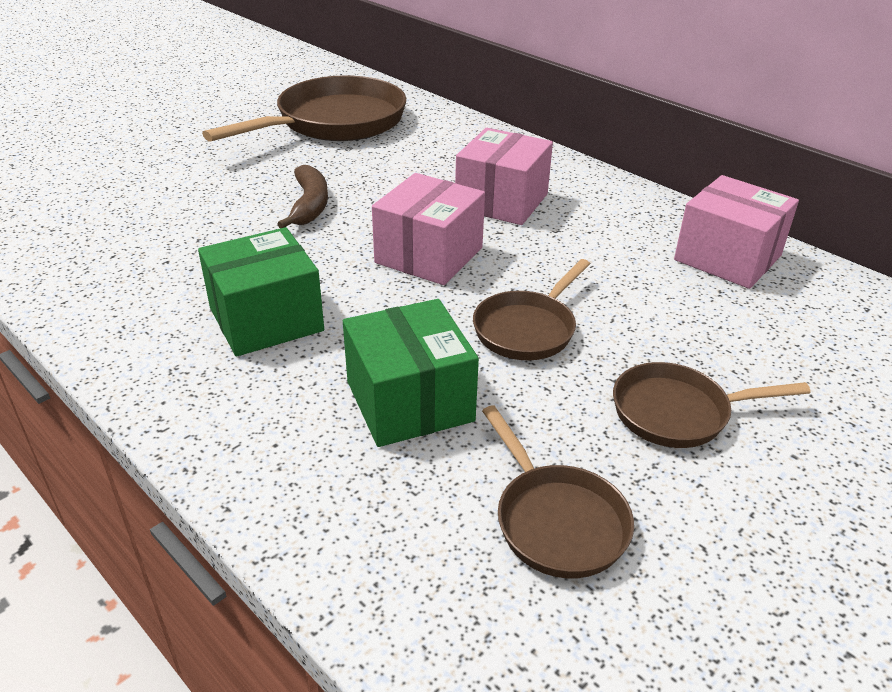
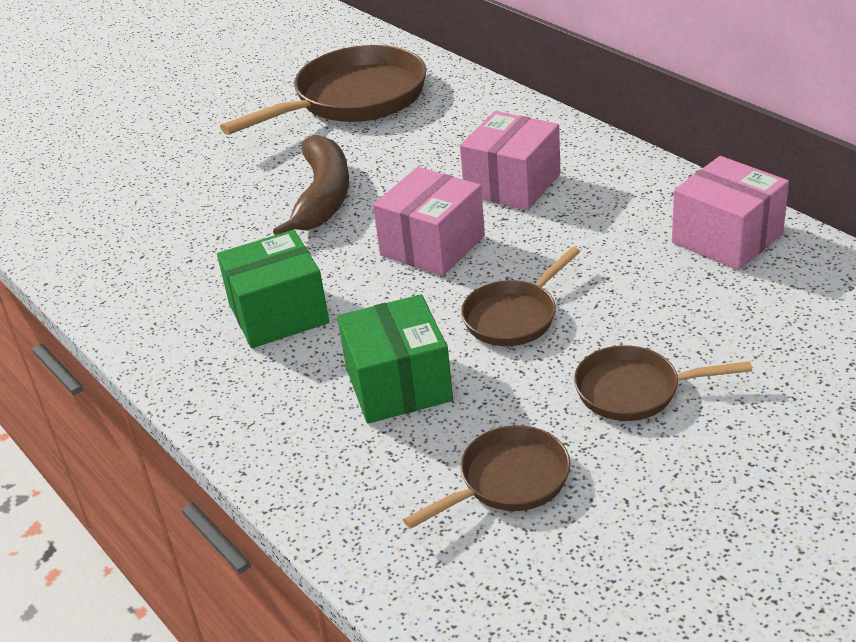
camera: 10 degrees right, 0 degrees up
brown banana [277,165,328,228] -> brown banana [273,135,349,235], size x1.50
brown pan [482,405,634,578] -> brown pan turned 105 degrees counterclockwise [403,425,570,529]

